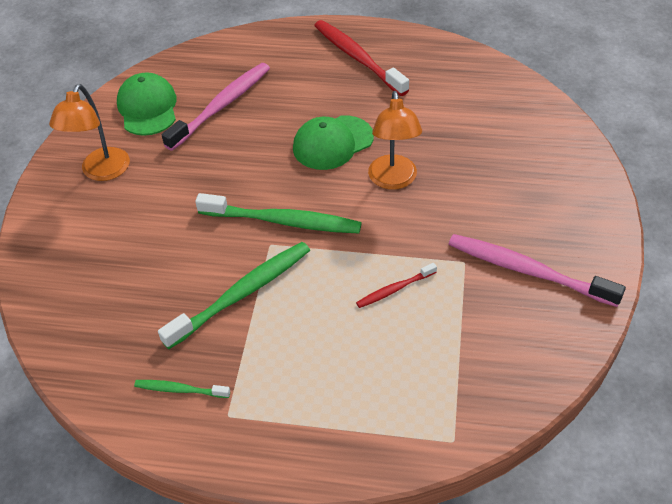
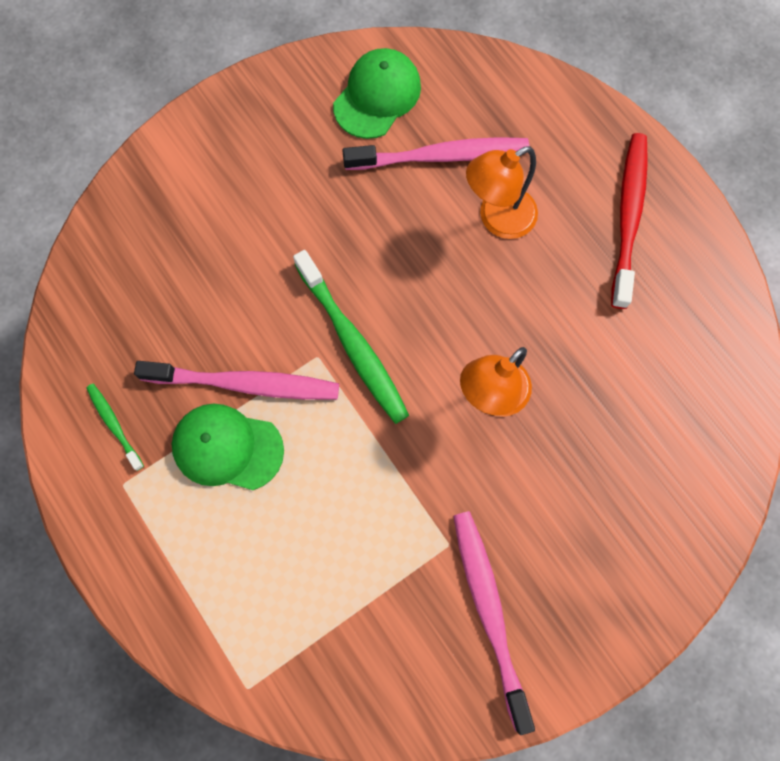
camera: 45 degrees right, 25 degrees up
orange lamp [49,84,130,181] -> orange lamp moved to [466,146,538,239]
green toothbrush [158,242,310,349] -> pink toothbrush [134,361,339,400]
green cap [293,116,374,170] -> green cap moved to [172,404,284,490]
red toothbrush [356,263,437,308] -> none

